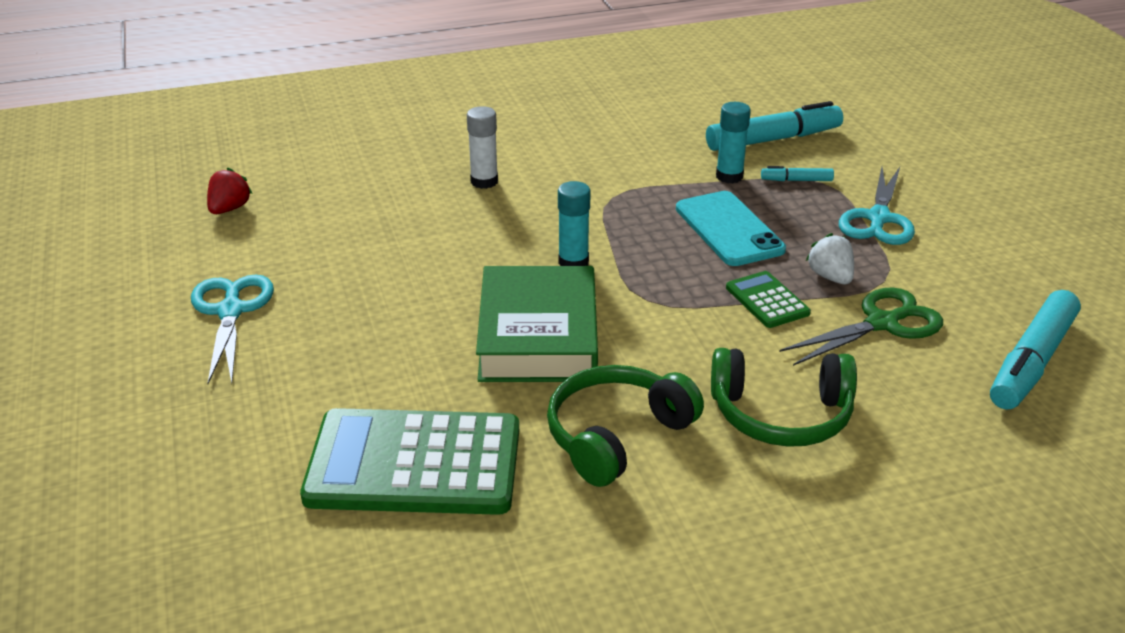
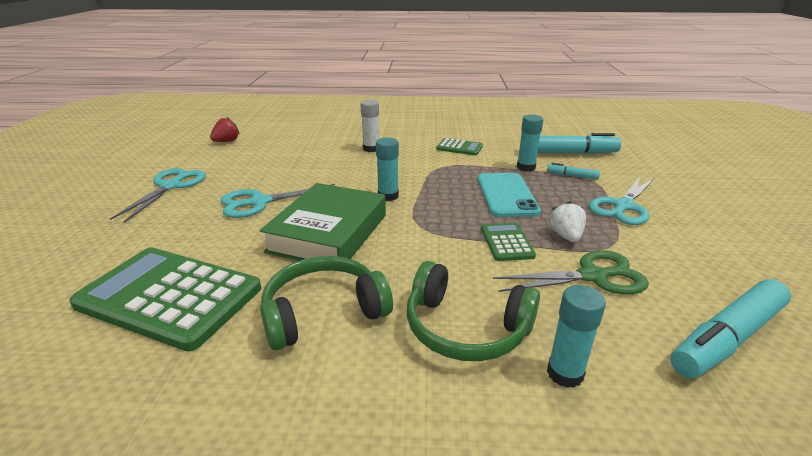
camera: 20 degrees right, 5 degrees down
none -> turquoise scissors [221,184,335,218]
none -> green calculator [436,138,483,155]
none -> turquoise glue stick [547,285,606,388]

